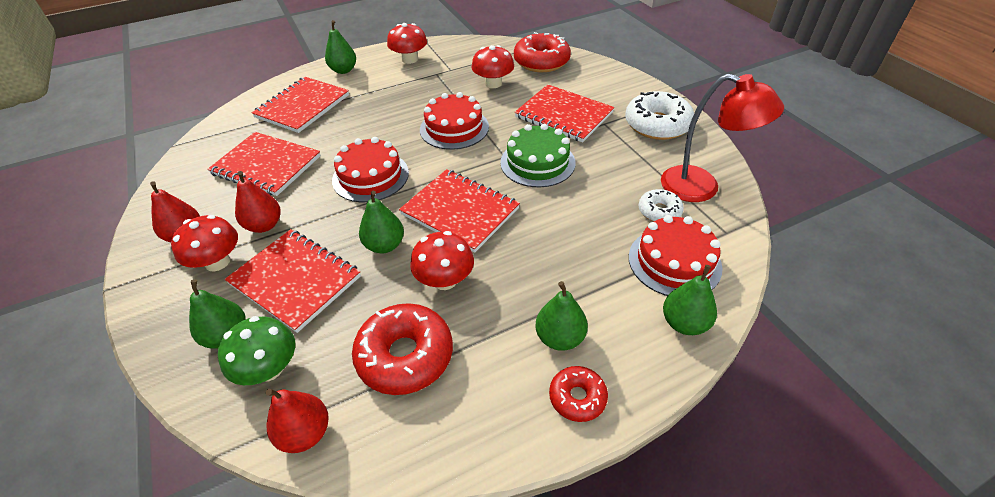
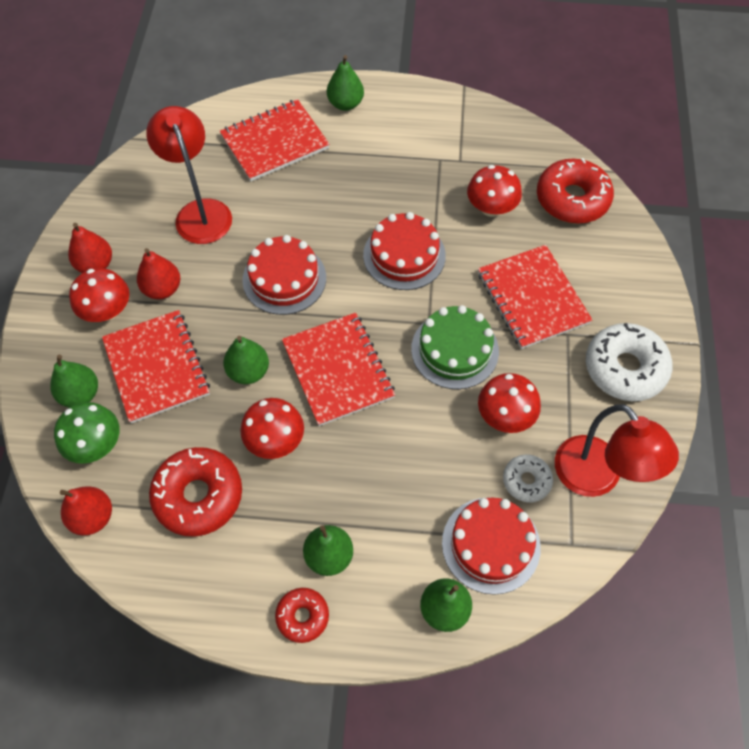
camera: 30 degrees right, 15 degrees up
red notebook [207,132,321,196] -> red lamp [146,106,232,244]
red mushroom [387,23,427,64] -> red mushroom moved to [478,373,541,433]

